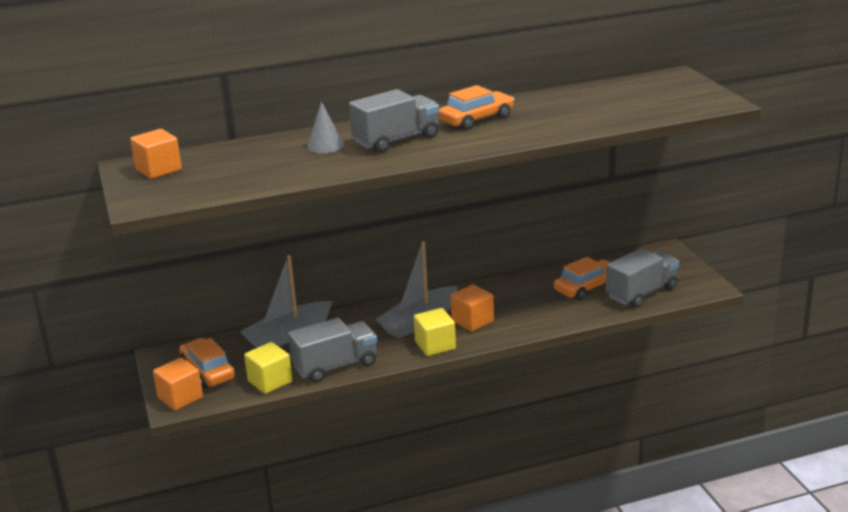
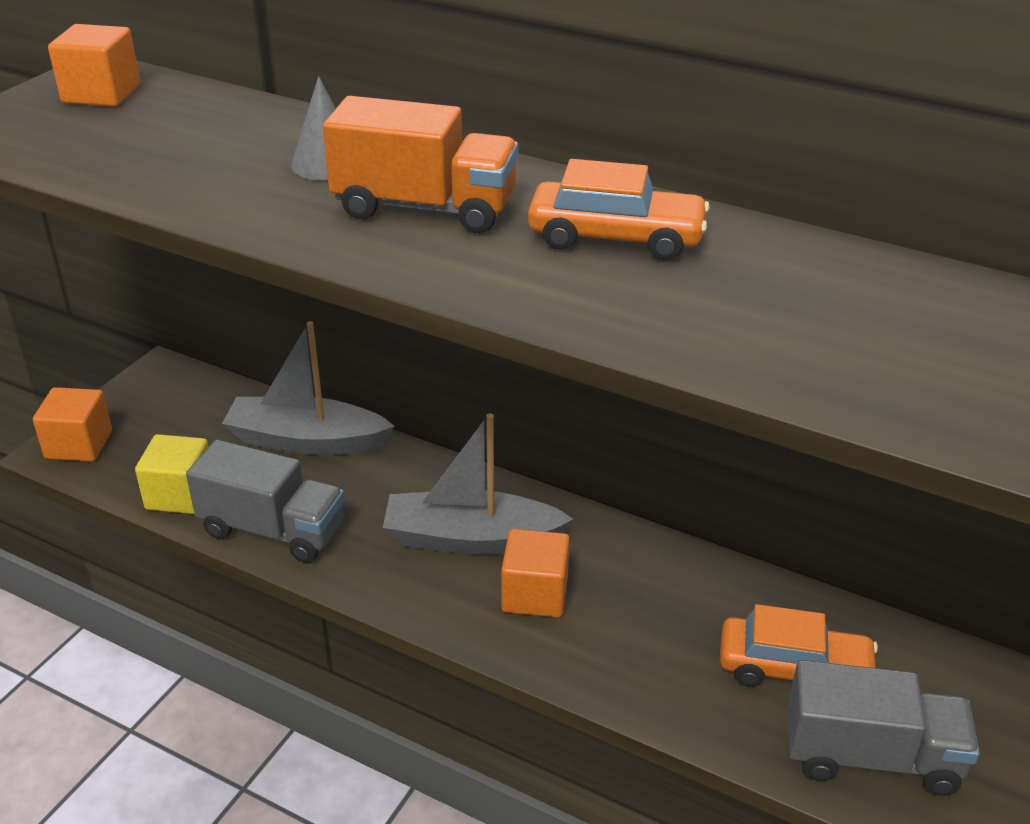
camera: 45 degrees right, 10 degrees up
orange car [179,338,235,388] -> none
grey truck [349,89,439,153] -> orange truck [323,96,518,233]
yellow cube [414,308,456,356] -> none

